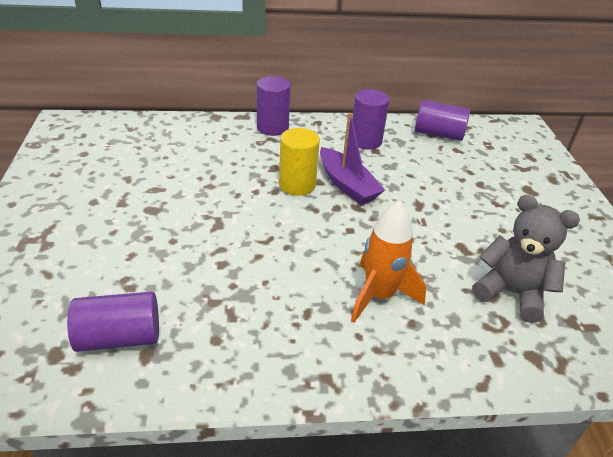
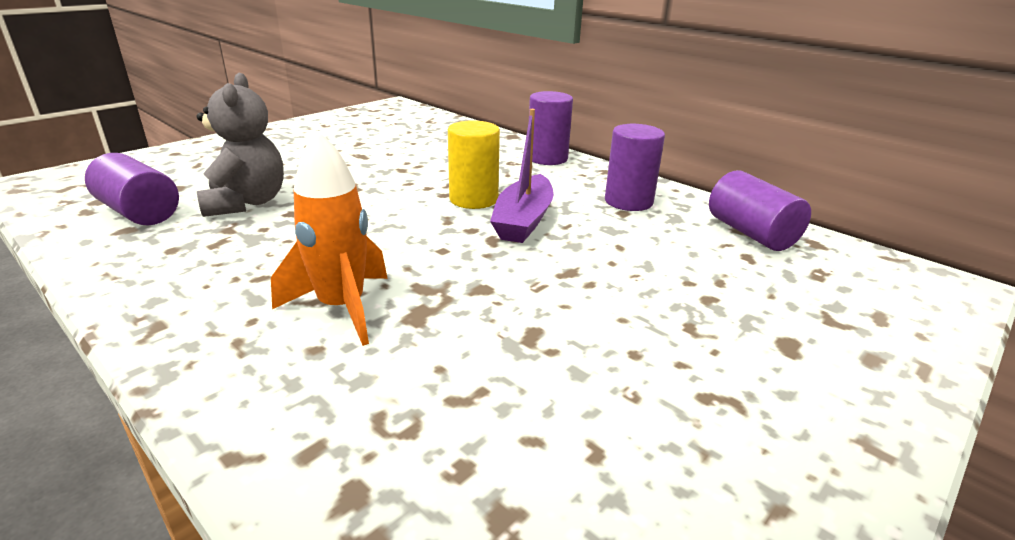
camera: 50 degrees right, 10 degrees down
grey teddy bear [472,195,580,323] -> grey teddy bear moved to [197,73,284,217]

